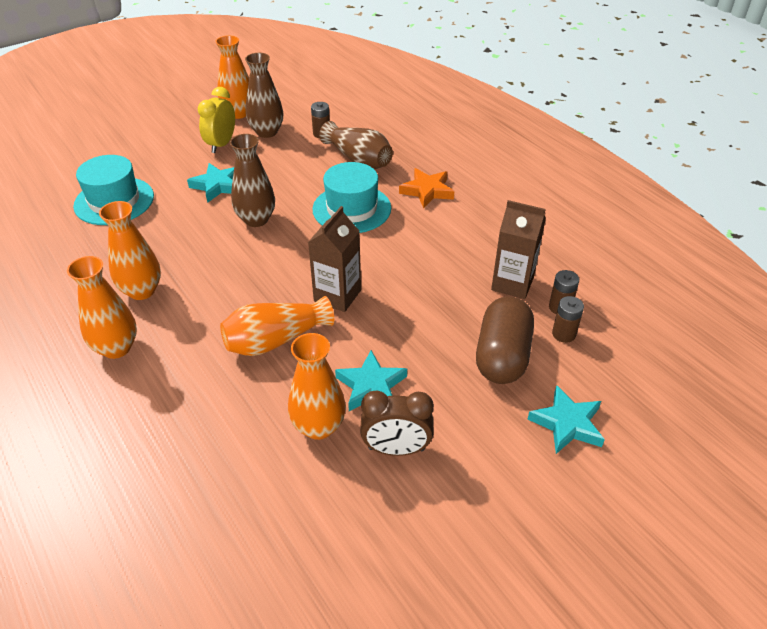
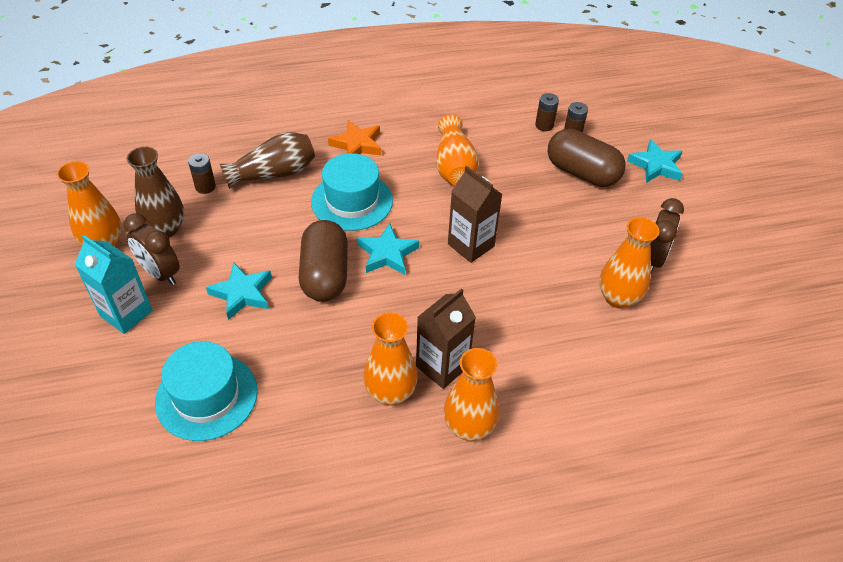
camera: 70 degrees left, 5 degrees up
yellow clock [198,87,235,153] -> brown clock [123,214,180,285]
orange vase [220,296,334,356] -> orange vase moved to [436,115,479,185]
brown vase [230,134,275,227] -> brown capsule [299,220,348,302]
turquoise star [335,350,407,411] -> turquoise star moved to [357,223,419,275]
brown carton [491,200,546,299] -> brown carton moved to [416,288,476,389]
none -> turquoise carton [75,235,153,334]

